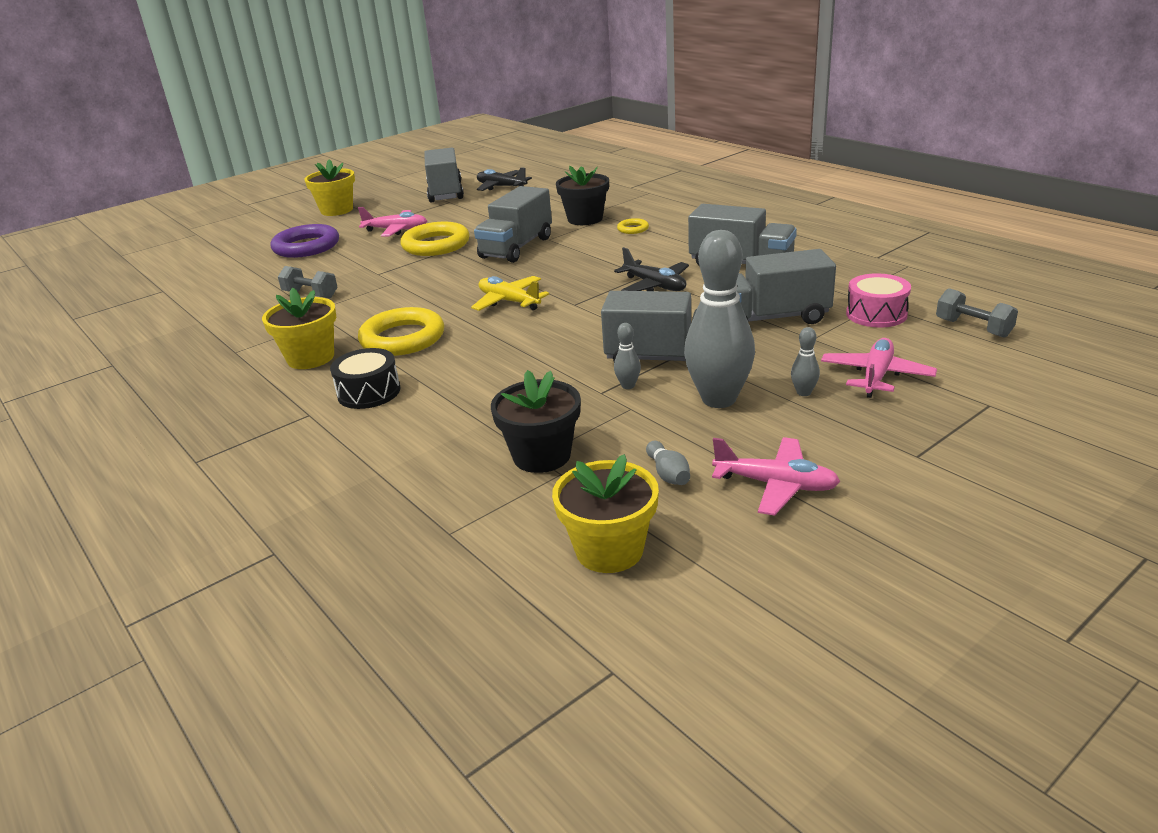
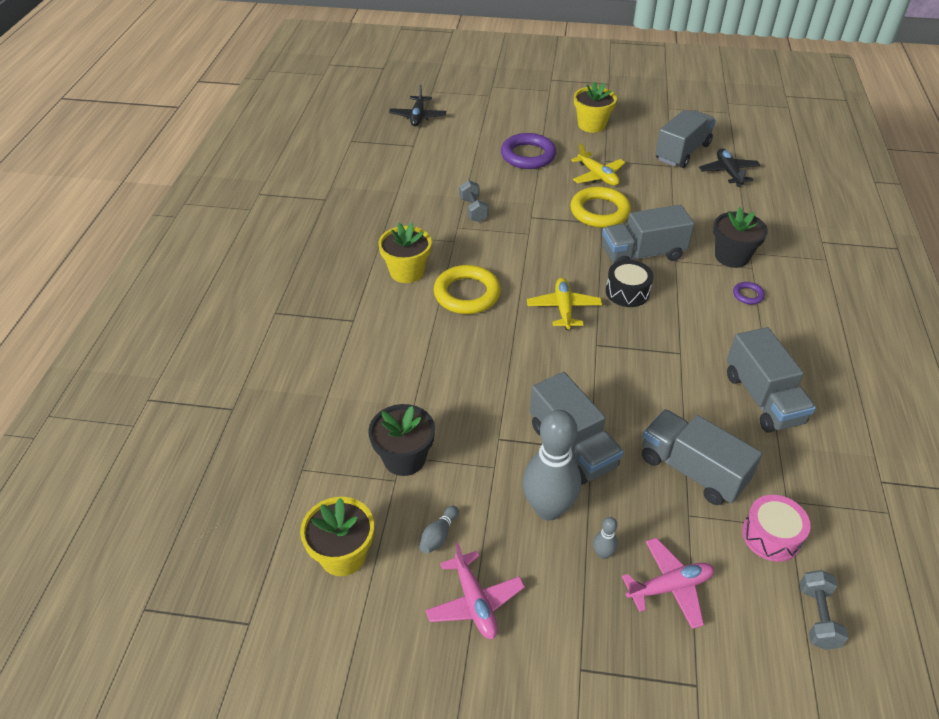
camera: 45 degrees right, 15 degrees up
black drum [330,348,400,409] -> black drum moved to [606,260,654,307]
pink plane [358,207,427,237] -> yellow plane [571,143,625,186]
black plane [614,247,689,291] -> black plane moved to [389,85,446,126]
grey bowling pin [614,323,641,389] -> none
yellow ring [617,218,649,234] -> purple ring [733,282,765,304]

